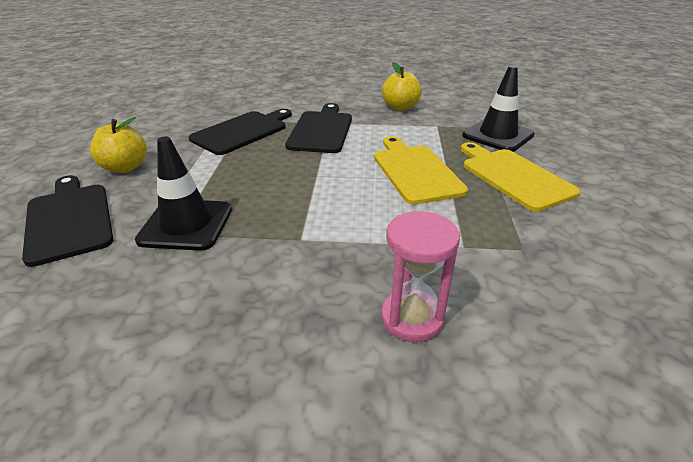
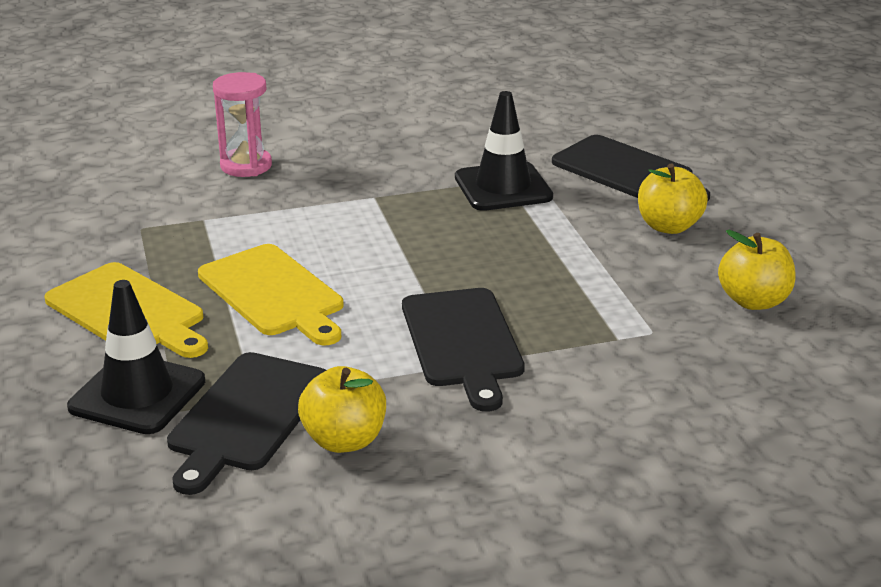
camera: 160 degrees right, 5 degrees down
black cutting board [189,109,292,155] -> black cutting board moved to [167,352,326,495]
none -> yellow apple [718,230,796,310]

